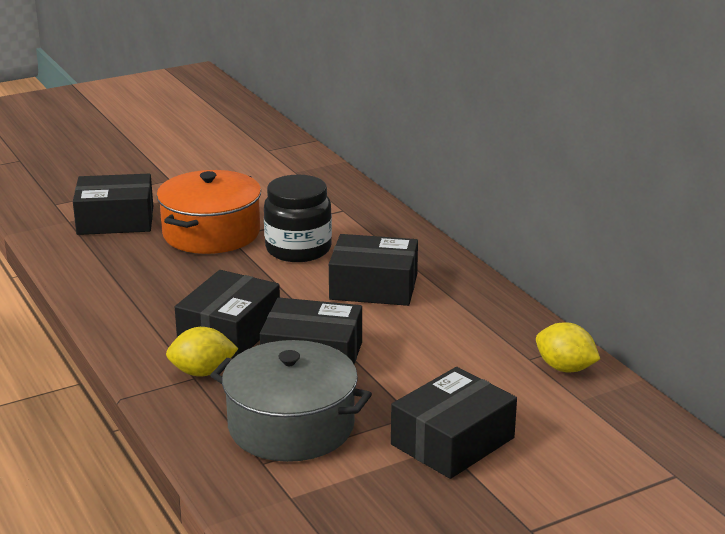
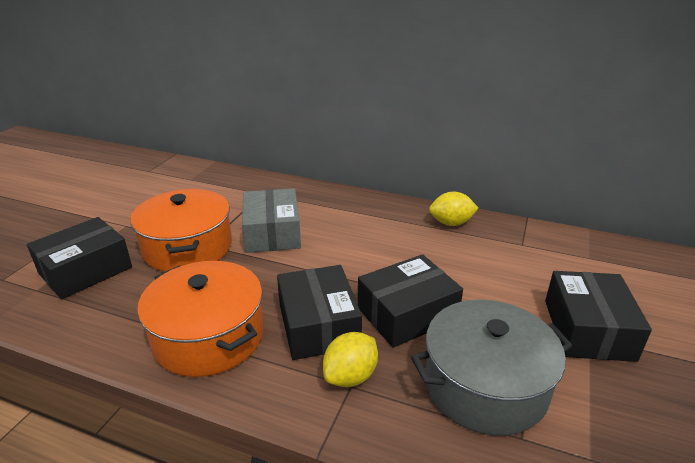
camera: 40 degrees left, 5 degrees up
black jar [264,175,332,262] -> grey box [242,188,301,253]
black box [329,234,418,306] -> none
yellow lemon [536,322,600,372] -> yellow lemon moved to [429,191,478,226]
none -> orange pot [137,261,264,377]

